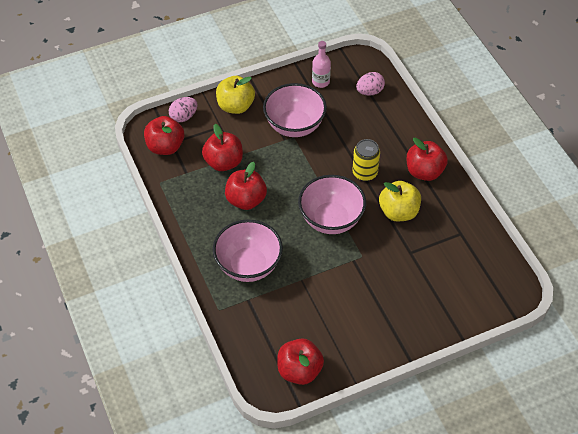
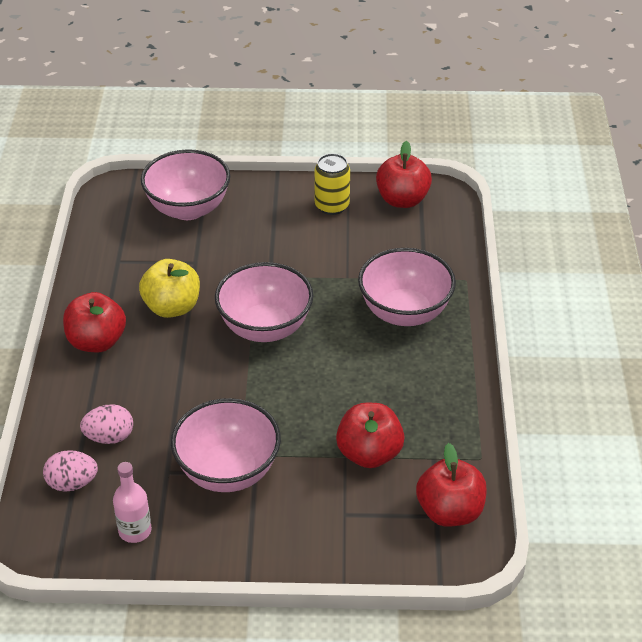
camera: 155 degrees left, 10 degrees down
pink egg [169,97,197,122] -> pink egg moved to [80,404,133,444]
yellow apple [216,76,255,114] -> none
red apple [225,162,267,210] -> none
yellow can [352,139,380,181] -> yellow can moved to [314,153,350,215]
none -> pink bowl [141,149,230,220]

